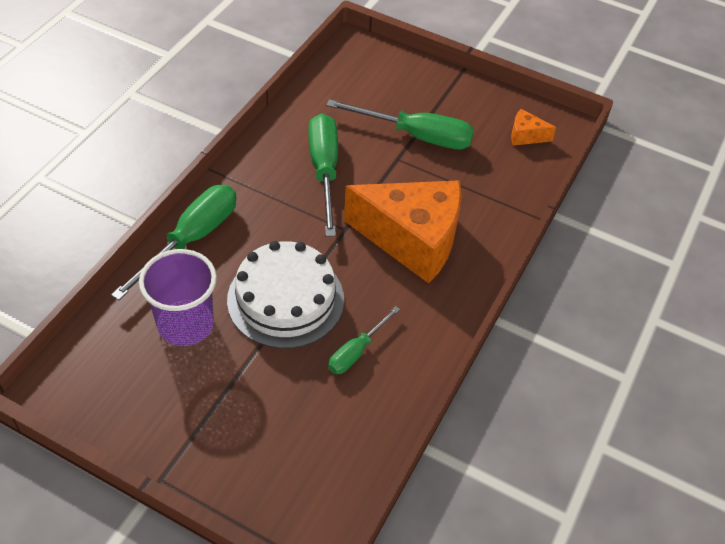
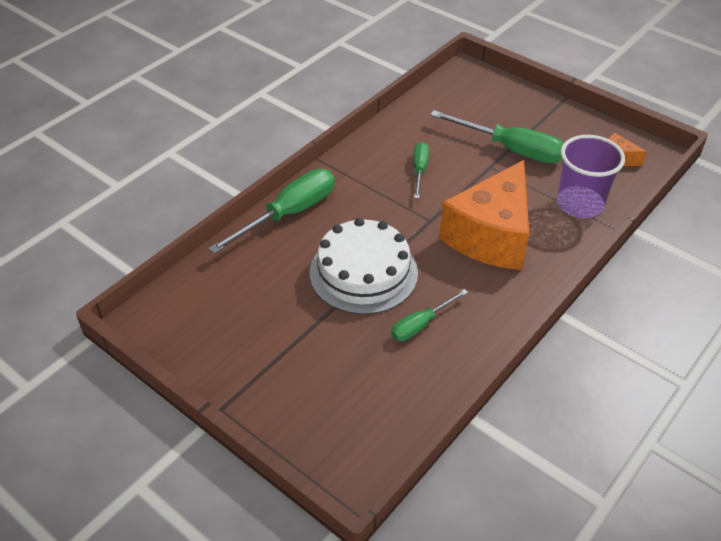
camera: 15 degrees right, 5 degrees down
purple cup [139,249,217,346] -> purple cup moved to [557,135,625,218]
green screwdriver [309,114,338,237] -> green screwdriver [413,142,429,199], size x0.56
orange cheese [344,180,462,283] -> orange cheese turned 90 degrees clockwise [439,160,529,270]

